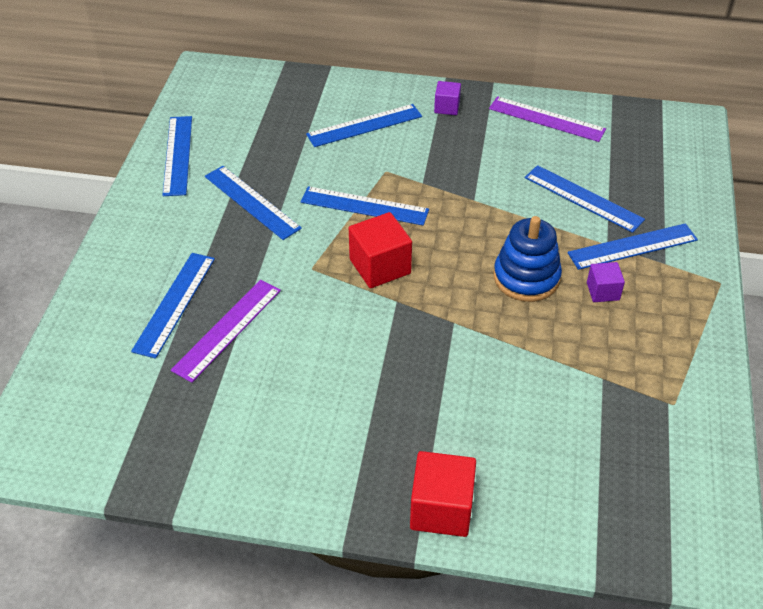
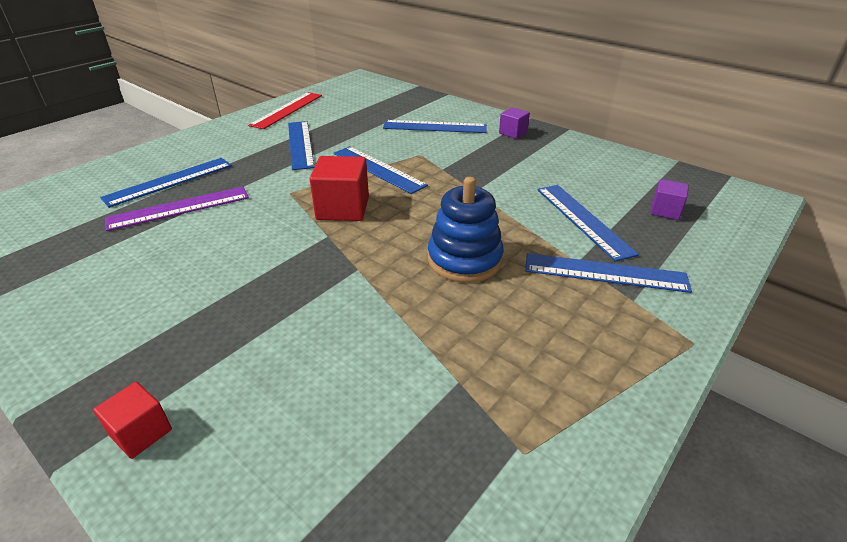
camera: 30 degrees right, 10 degrees down
blue ruler [162,116,192,196] -> red ruler [248,92,322,129]
red cube [410,451,476,537] -> red cube [93,382,172,459], size x0.58
purple ruler [489,96,606,142] -> none
purple cube [587,262,625,302] -> purple cube moved to [650,179,689,220]

